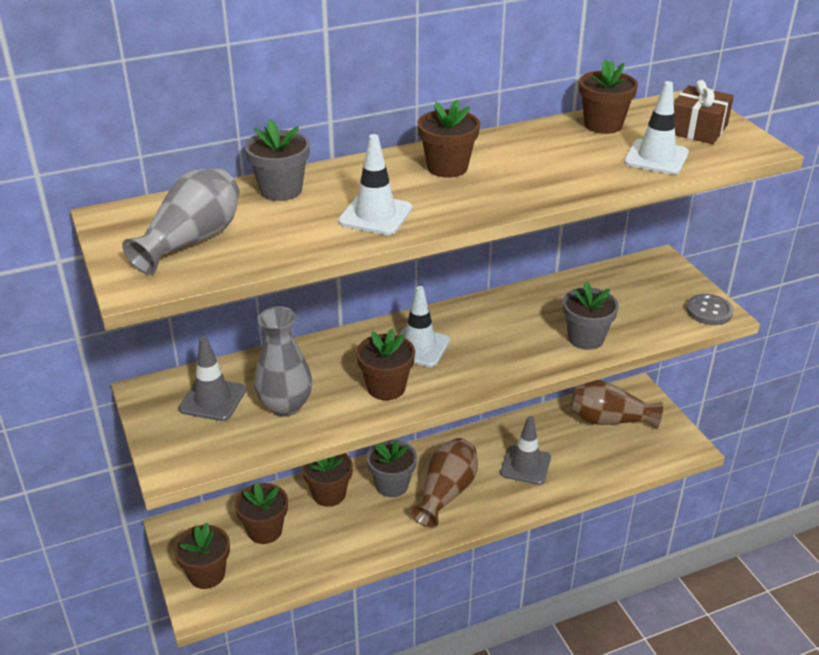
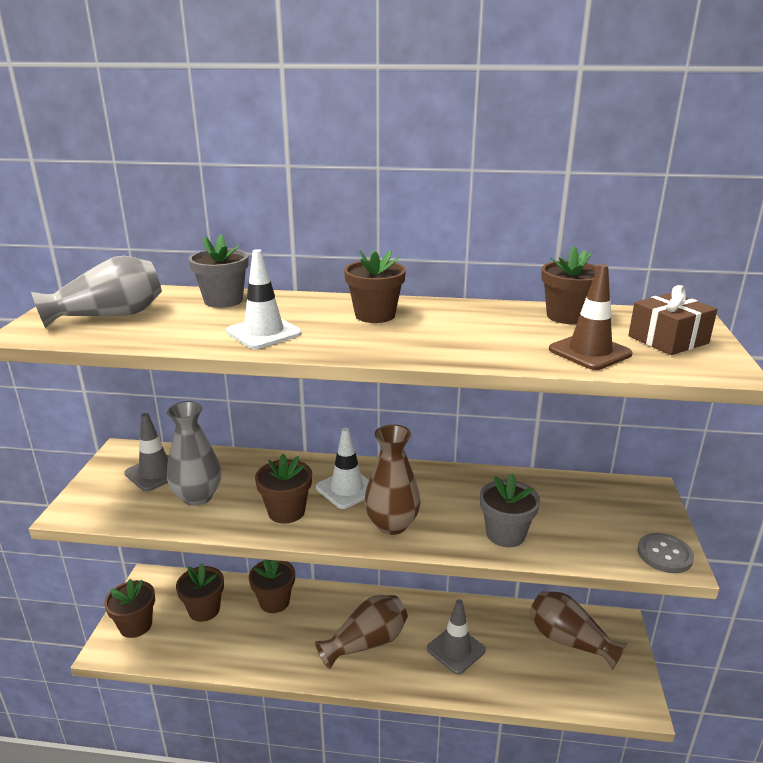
camera: 30 degrees right, 10 degrees down
grey flower pot [367,440,417,497] -> none
white traffic cone [624,81,689,175] -> brown traffic cone [549,264,633,370]
none -> brown vase [364,424,421,535]

